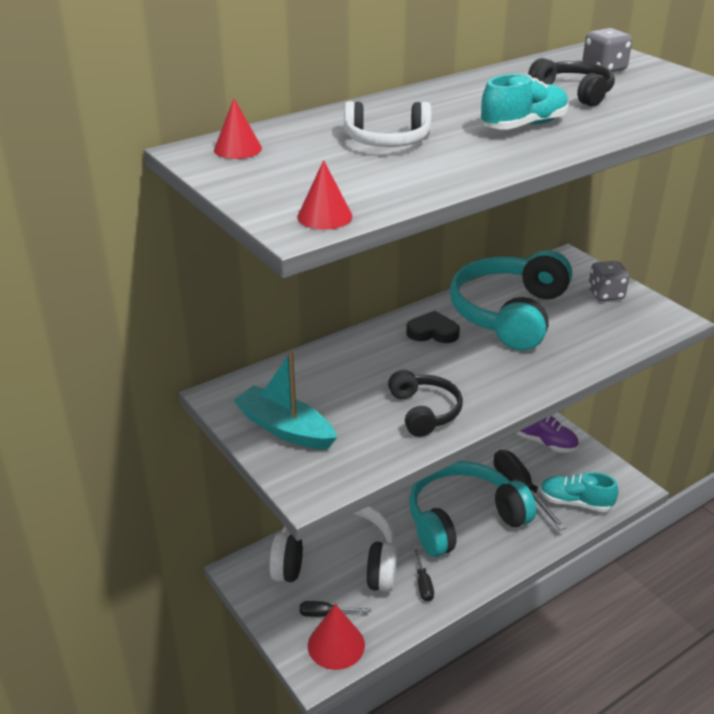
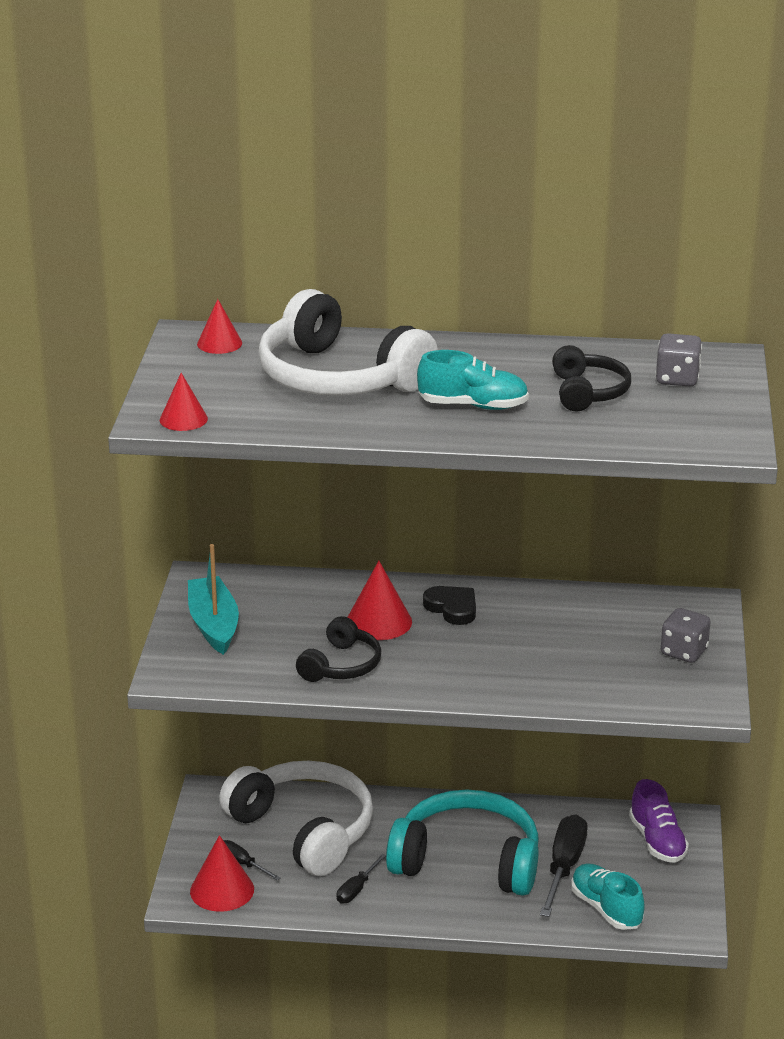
camera: 40 degrees right, 5 degrees down
white headphones [344,101,431,147] -> white headphones [258,289,438,396], size x1.90
turquoise headphones [450,250,572,351] -> none
none -> red cone [347,561,412,640]

